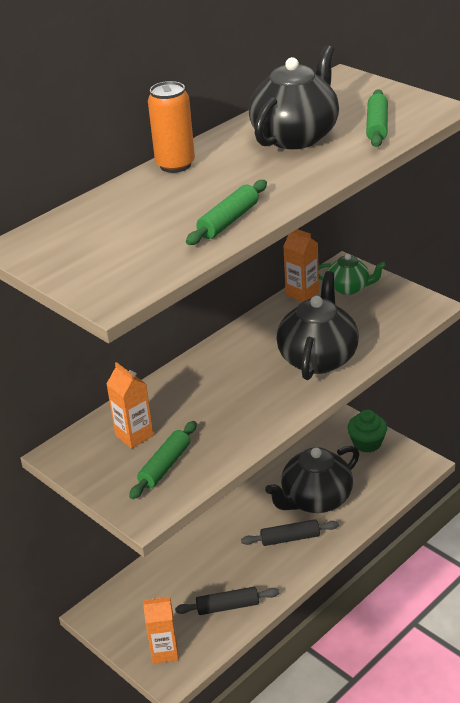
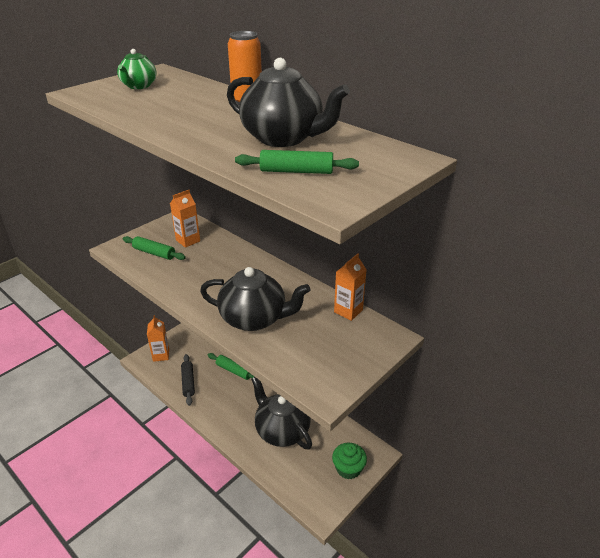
camera: 85 degrees right, 0 degrees up
green rolling pin [186,180,267,245] -> green rolling pin moved to [208,353,261,382]
black rolling pin [241,519,339,546] -> none
green teapot [318,254,386,295] -> green teapot moved to [117,49,157,89]

